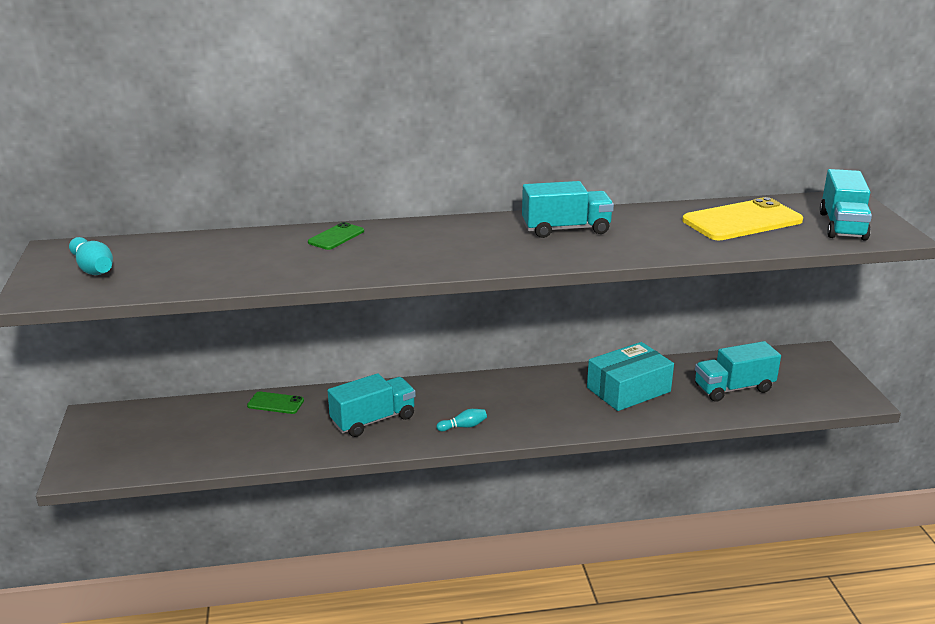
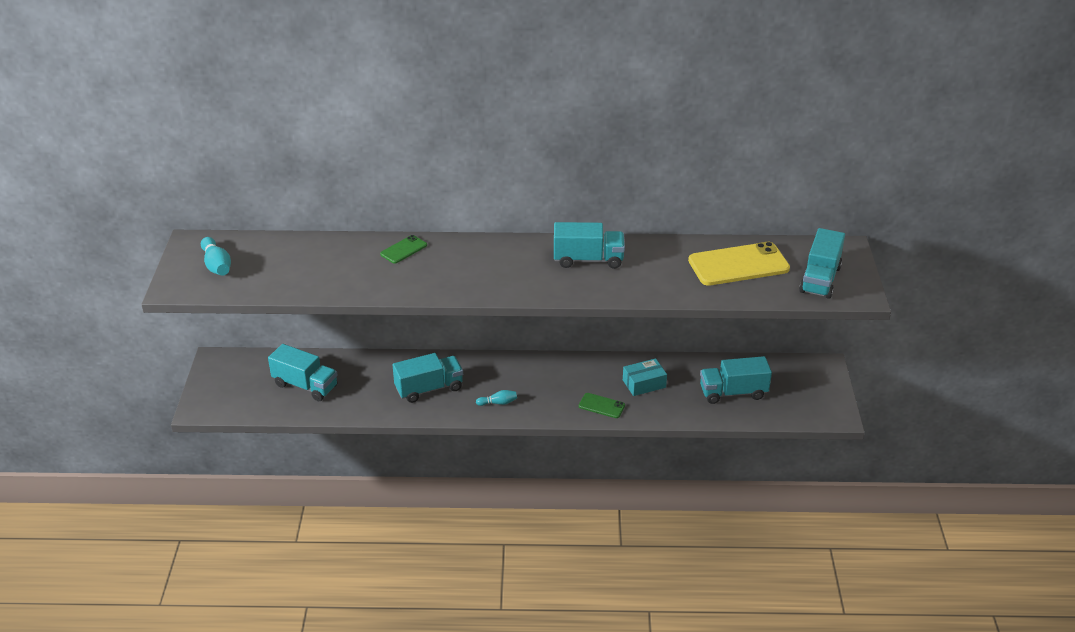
camera: 10 degrees right, 10 degrees up
green phone [247,391,304,414] -> green phone moved to [579,393,625,418]
turquoise box [587,342,674,411] -> turquoise box [623,358,667,396], size x0.63
none -> turquoise truck [268,344,337,401]

